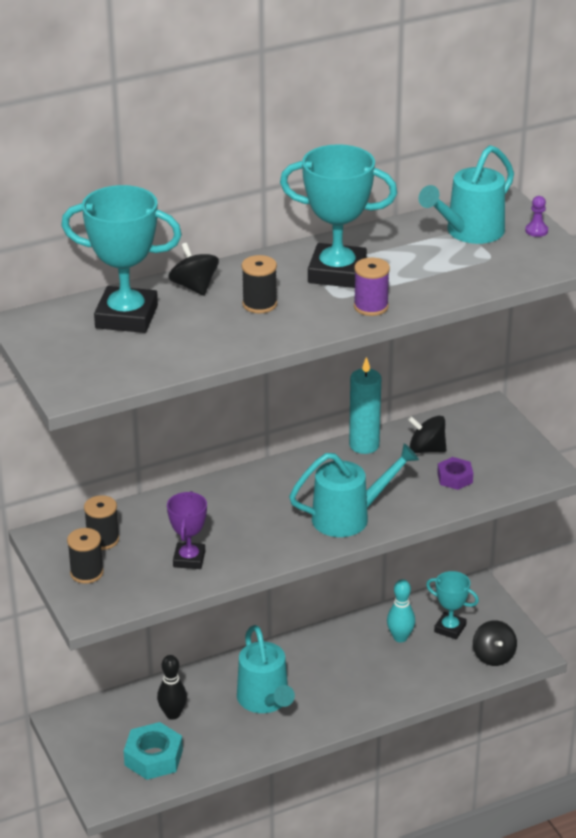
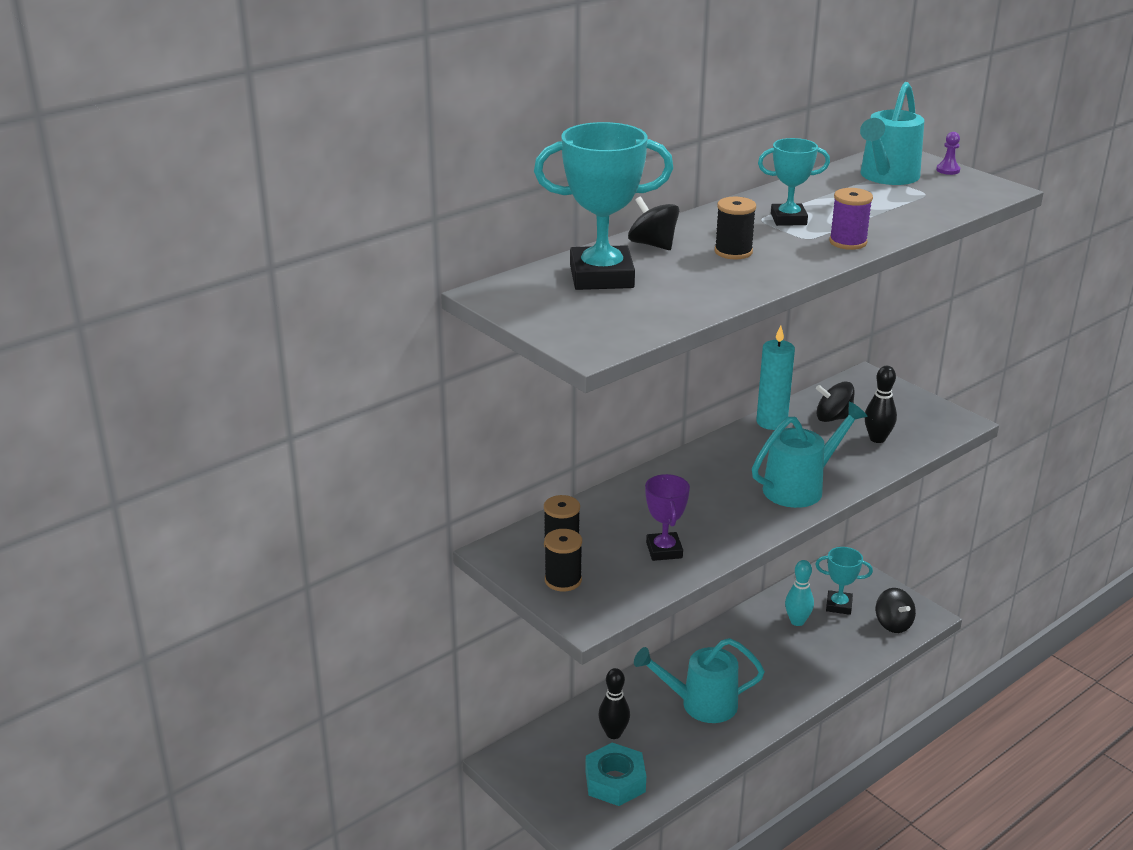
camera: 15 degrees left, 5 degrees down
turquoise watering can [237,625,295,713] -> turquoise watering can turned 120 degrees clockwise [634,638,765,723]
turquoise trophy [280,144,397,288] -> turquoise trophy [758,138,830,226], size x0.58
purple nut [437,457,473,490] -> black bowling pin [865,366,897,443]

